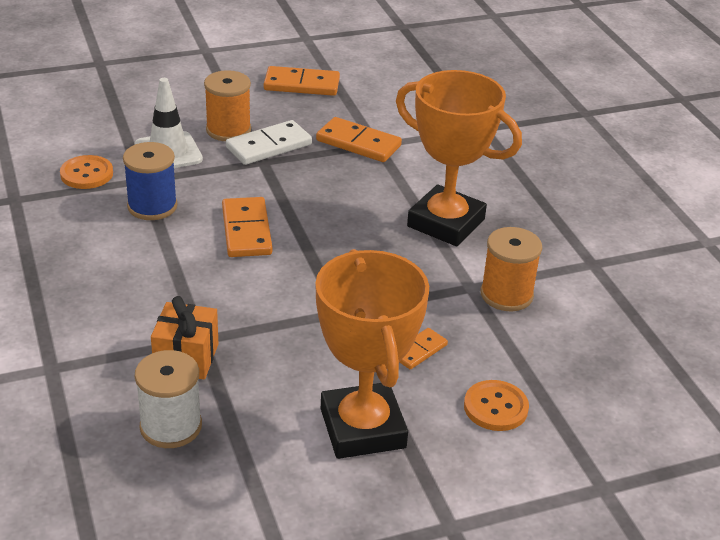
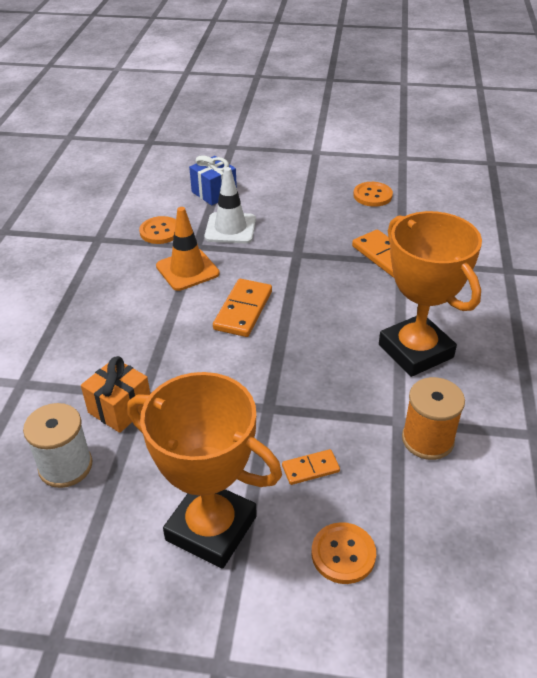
camera: 30 degrees right, 5 degrees up
blue spool [123,142,177,220] -> orange traffic cone [156,207,220,291]
orange spool [204,70,251,141] -> none
white domino [226,120,312,165] -> none
orange domino [264,66,340,96] -> orange button [353,182,393,207]
orange trophy [315,249,429,459] -> orange trophy turned 75 degrees counterclockwise [128,372,282,569]
none -> blue gift [189,155,237,205]

